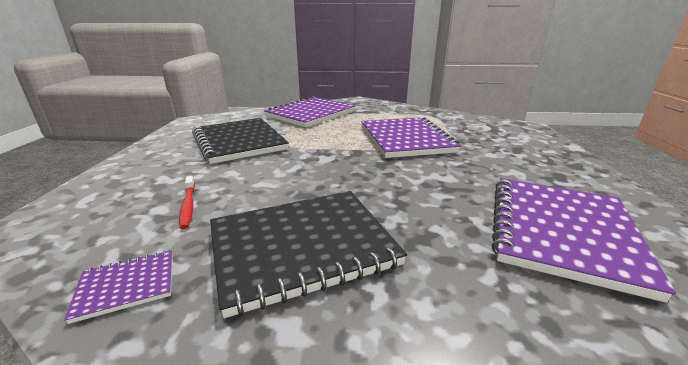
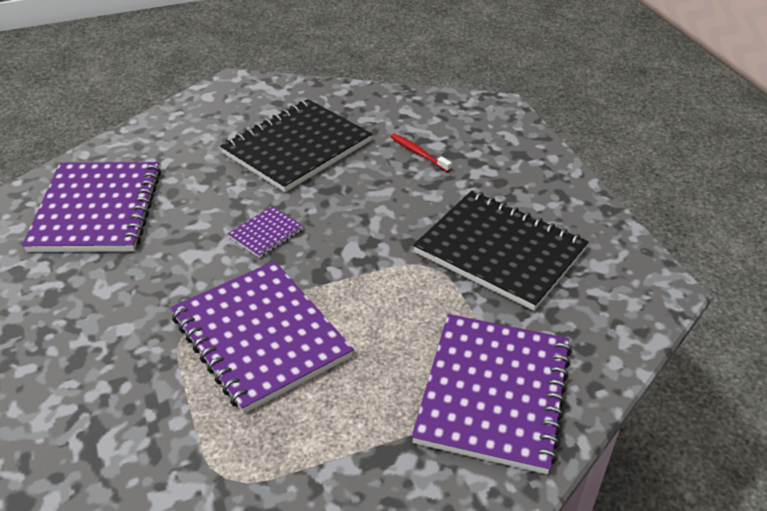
camera: 155 degrees right, 15 degrees up
purple notebook [64,250,173,324] -> purple notebook moved to [228,206,304,258]

